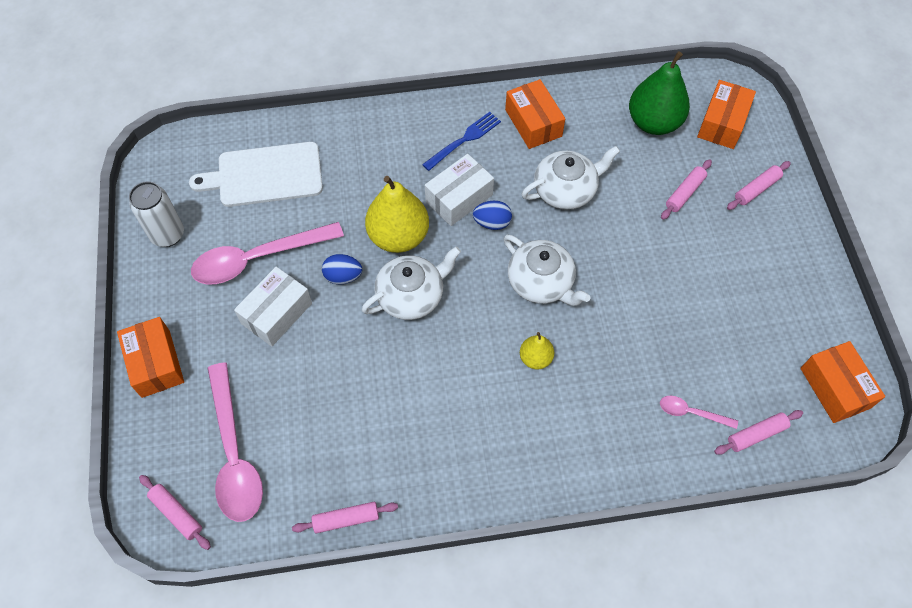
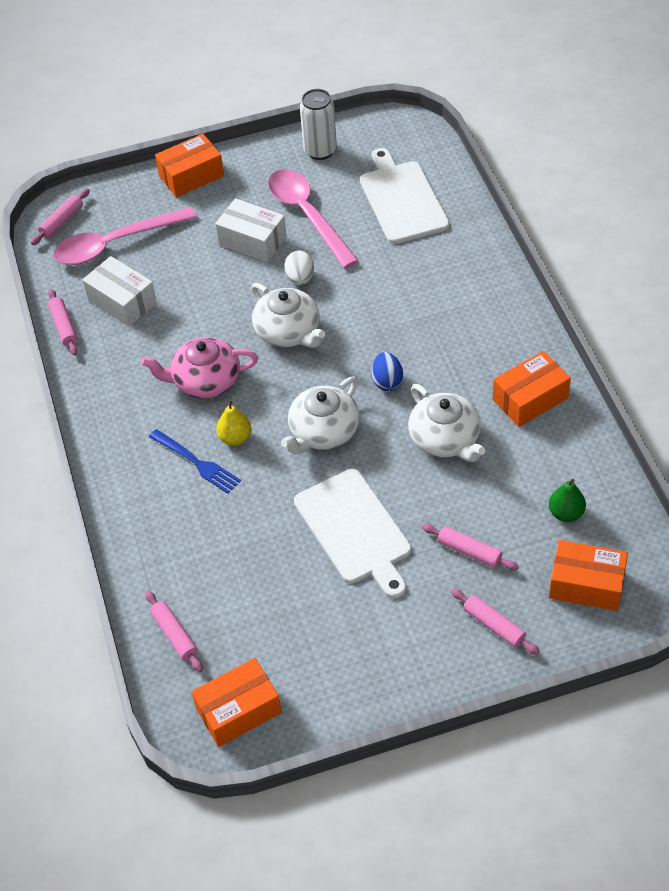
camera: 85 degrees right, 10 degrees down
blue egg [322,254,362,284] -> white egg [284,251,314,285]
yellow pear [365,176,429,253] -> none
blue fork [422,112,501,171] -> blue fork moved to [149,429,241,494]
white box [425,154,494,226] -> white box moved to [82,256,157,326]
green pear [629,51,690,135] -> green pear [549,479,586,522], size x0.51
pink spoon [660,396,738,429] -> none
none -> pink teapot [141,337,258,398]
none -> white cutting board [294,469,411,598]

